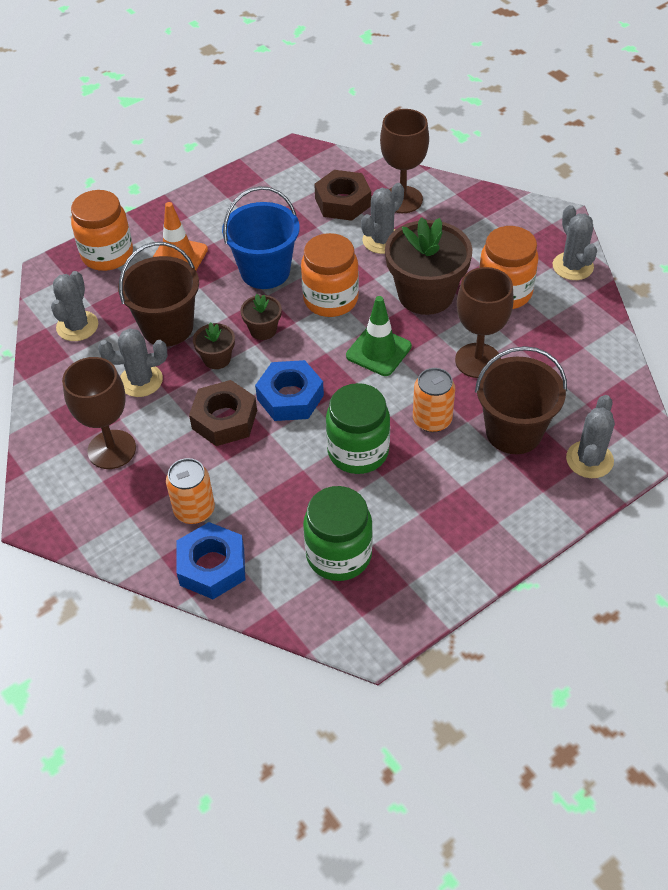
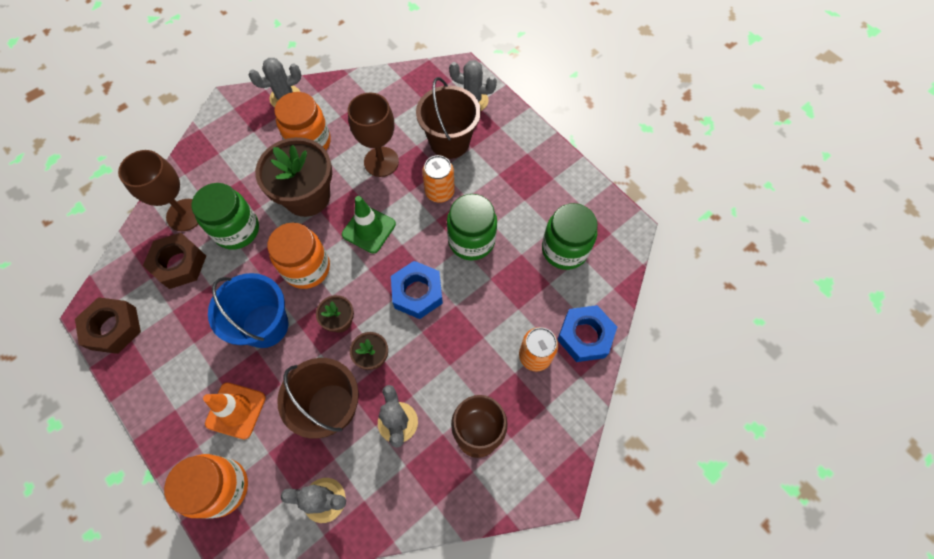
camera: 95 degrees left, 15 degrees up
brown nut [189,380,257,446] -> brown nut moved to [75,297,141,354]
grey cactus [361,183,404,254] -> green jar [191,183,259,250]

